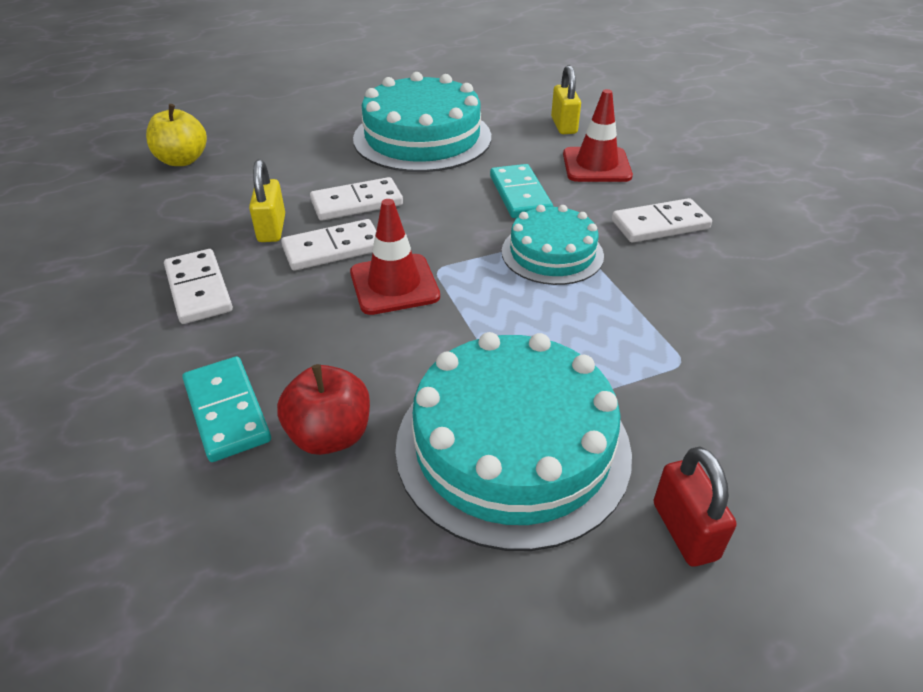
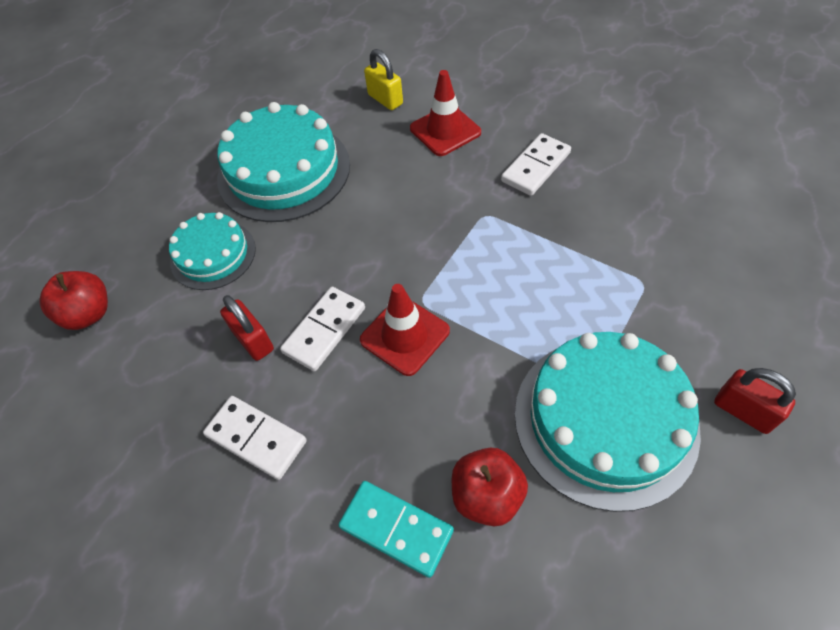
camera: 30 degrees left, 15 degrees up
yellow apple [146,104,207,166] -> red apple [39,271,108,330]
yellow padlock [249,159,285,242] -> red padlock [220,295,274,361]
white domino [310,177,403,221] -> none
turquoise domino [490,164,553,218] -> none
turquoise cake [502,205,604,285] -> turquoise cake moved to [169,212,256,290]

